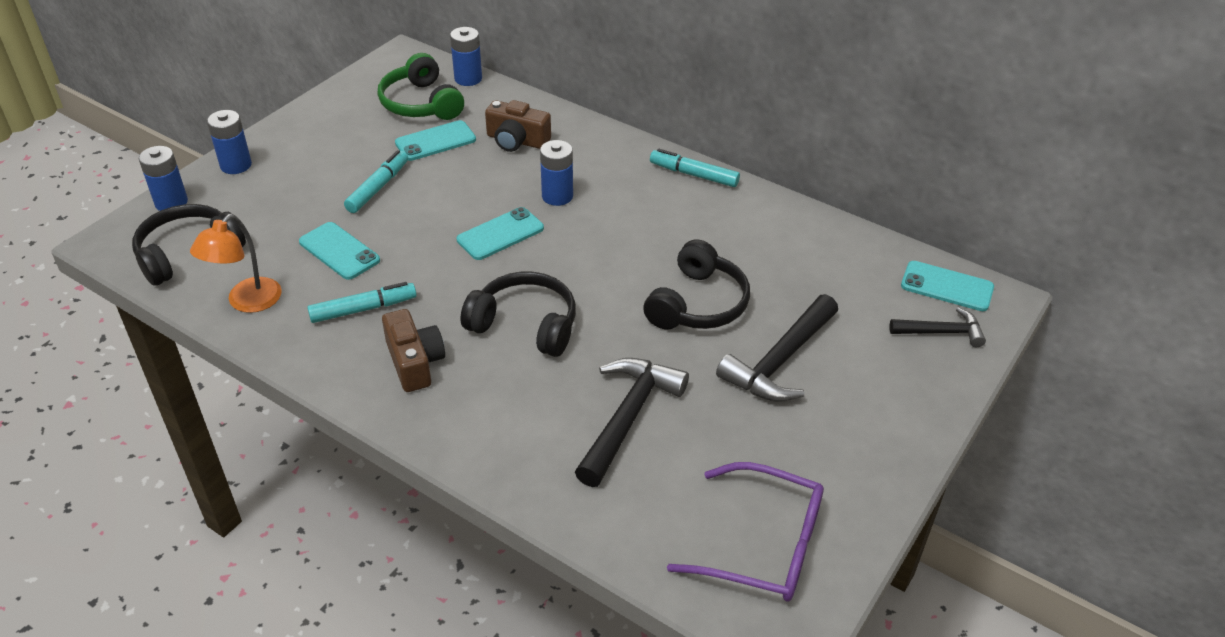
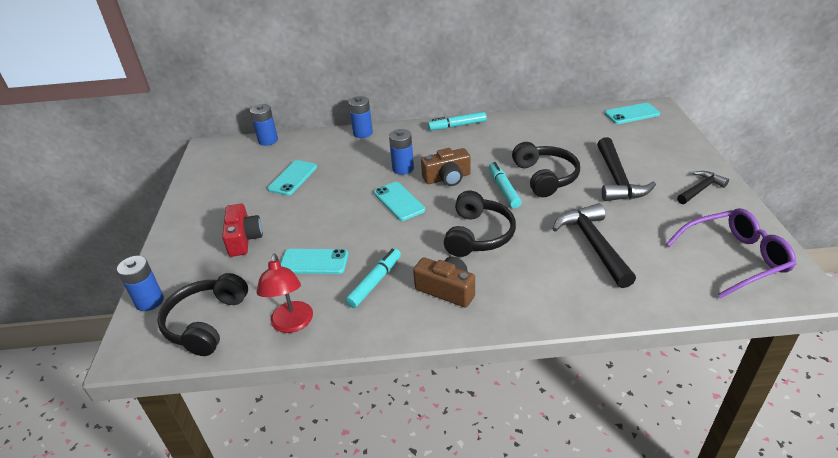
camera: 35 degrees left, 5 degrees down
orange lamp [190,214,282,313] -> red lamp [257,254,313,333]
blue battery [207,110,252,174] -> blue battery moved to [349,96,373,138]
turquoise marker [344,150,408,213] -> turquoise marker moved to [489,162,522,208]
green headphones [378,53,464,120] -> none
turquoise phone [457,207,544,260] -> turquoise phone turned 45 degrees counterclockwise [374,182,425,221]
black headphones [460,272,576,357] -> black headphones turned 120 degrees clockwise [444,191,516,257]
brown camera [485,100,551,152] -> brown camera moved to [421,148,471,186]
black hammer [889,307,986,347] -> black hammer moved to [677,171,729,204]
none -> red camera [222,204,263,257]

